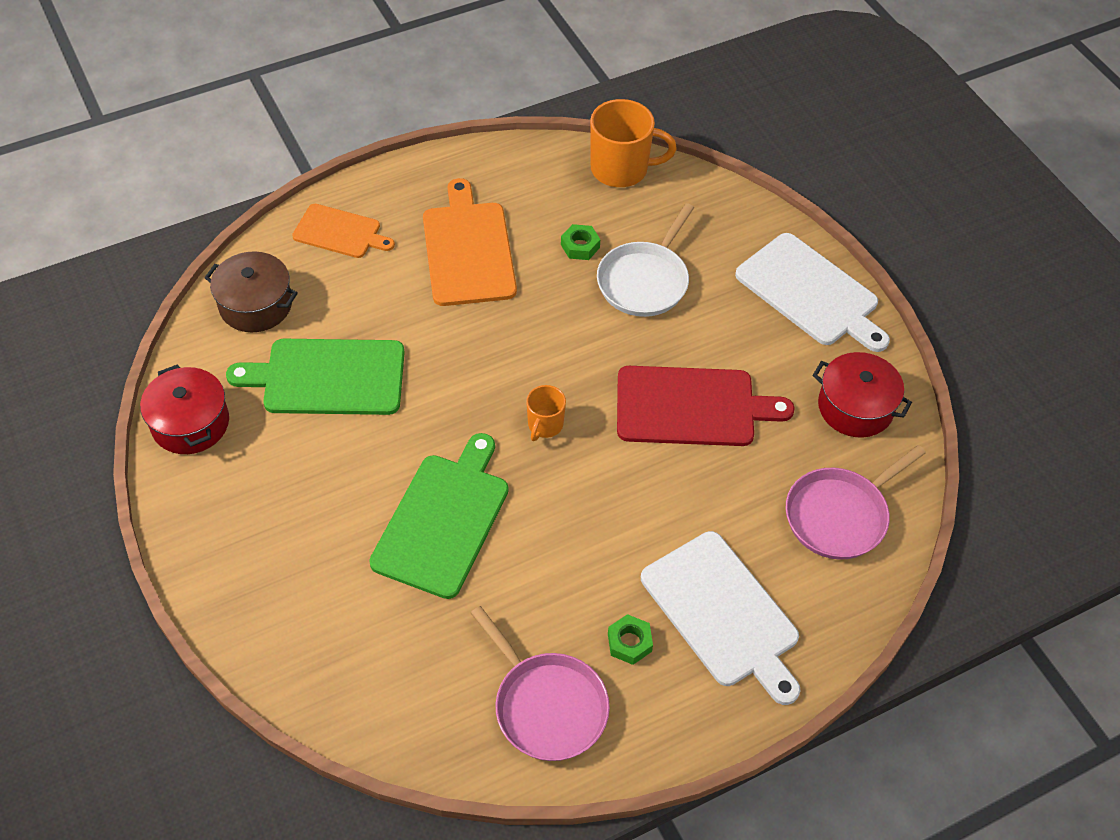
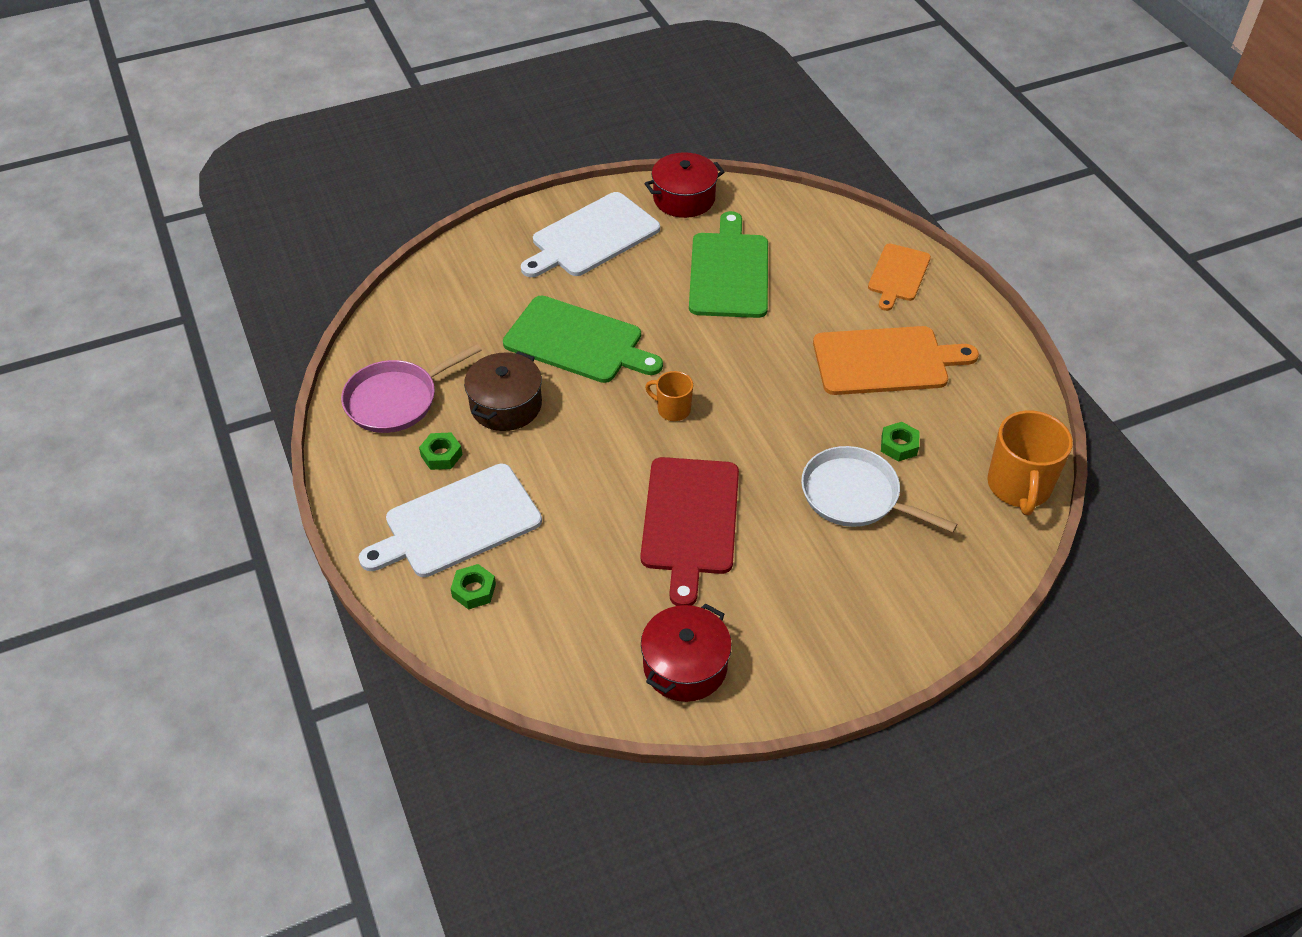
camera: 95 degrees right, 5 degrees down
brown pot [204,251,298,332] -> brown pot moved to [464,351,542,431]
white cutting board [735,233,890,352] -> white cutting board moved to [521,192,660,277]
pink pan [786,445,926,559] -> none
none -> green nut [451,564,496,610]

